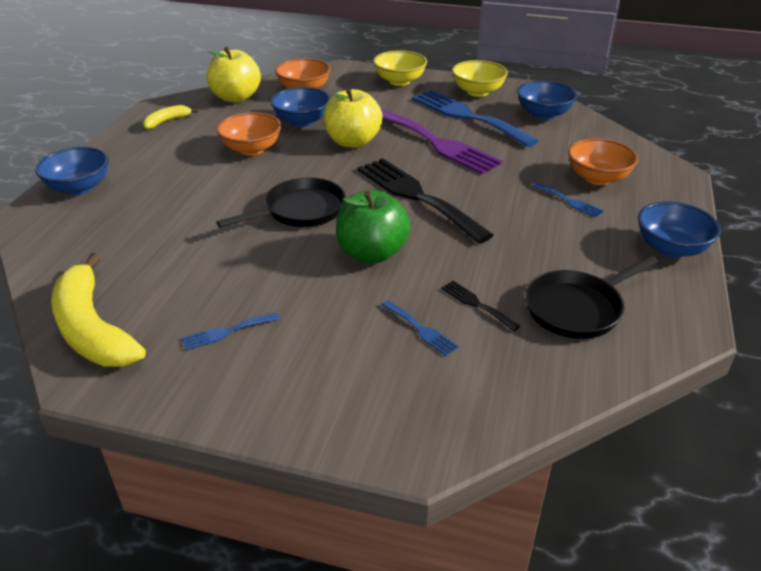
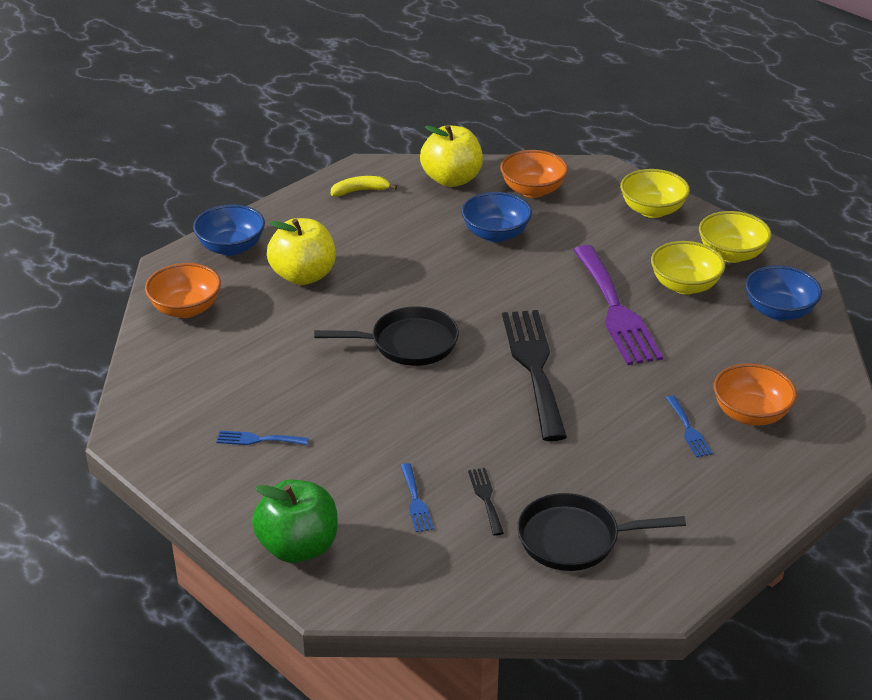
camera: 30 degrees right, 0 degrees up
yellow banana [51,253,146,367] -> none
orange bowl [216,112,281,156] -> orange bowl moved to [145,263,221,318]
yellow apple [324,87,383,148] -> yellow apple moved to [267,218,336,285]
green apple [336,190,411,263] -> green apple moved to [252,479,337,563]
blue fork [413,90,539,147] -> yellow bowl [651,241,725,294]
blue bowl [638,202,721,258] -> none

